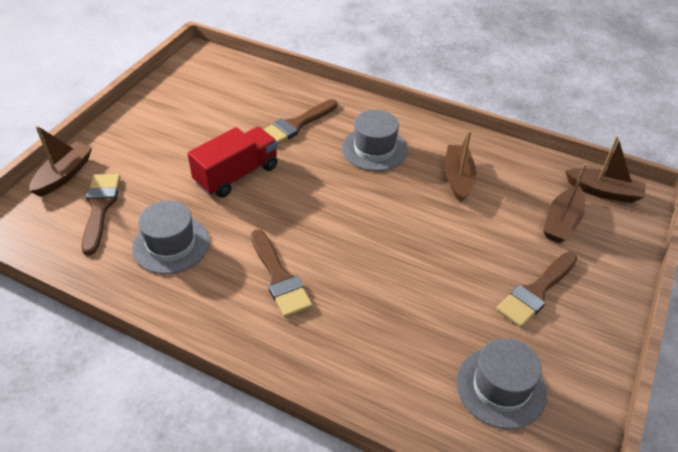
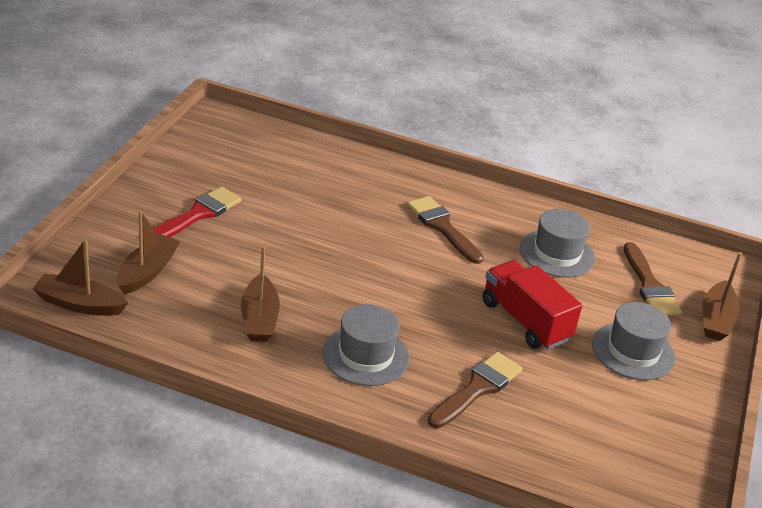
camera: 170 degrees right, 10 degrees down
red truck [187,127,278,198] -> red truck turned 105 degrees clockwise [483,260,582,350]
grey hat [456,338,547,429] -> grey hat moved to [592,302,675,380]
brown brush [496,252,577,328] -> red brush [153,186,241,237]

